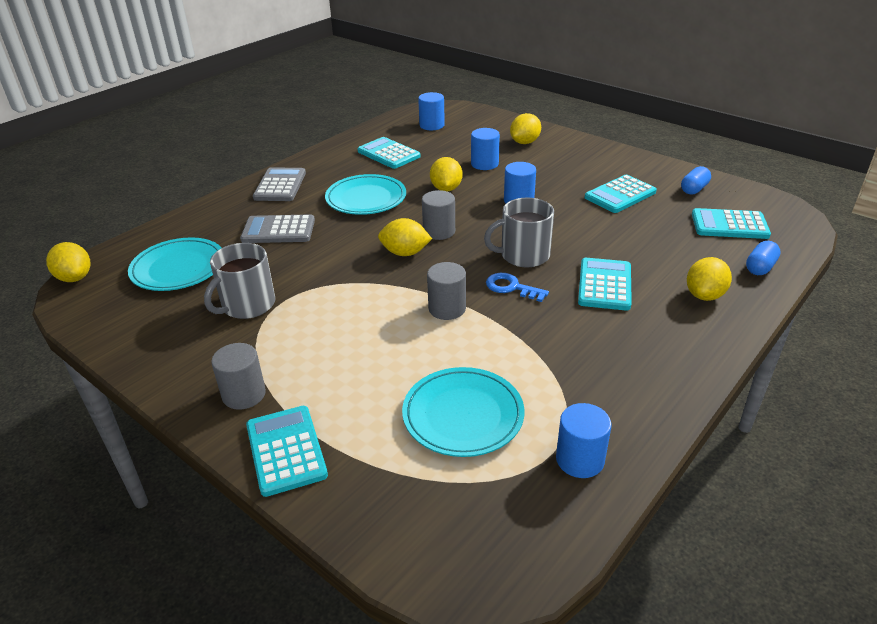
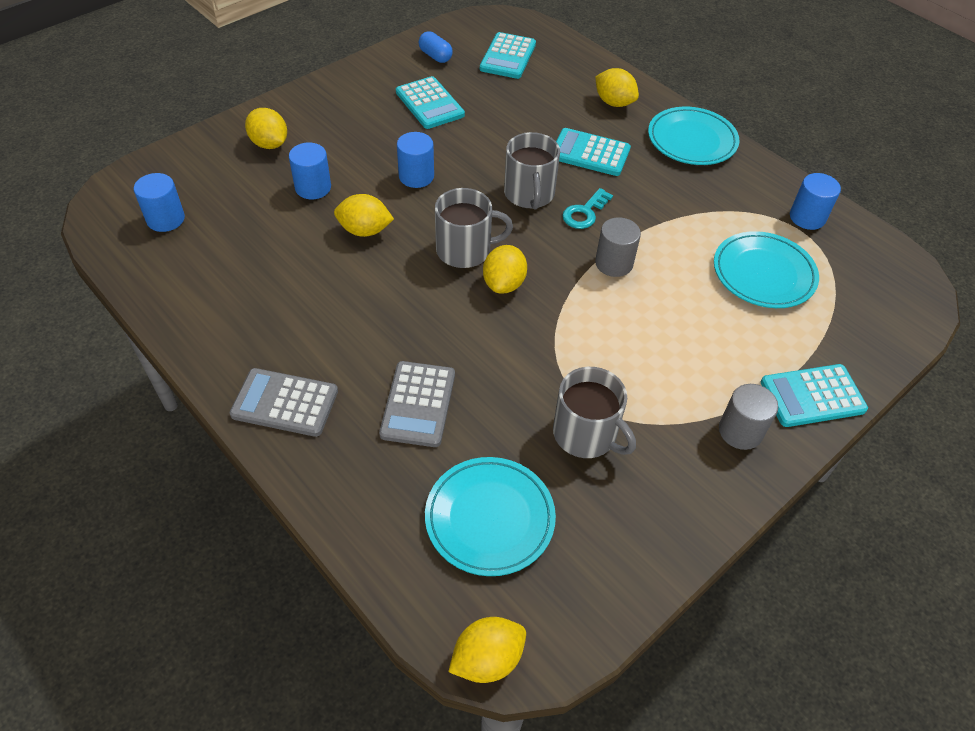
camera: 85 degrees left, 15 degrees up
turquoise plate [325,174,406,215] -> turquoise plate moved to [648,107,739,165]
turquoise calculator [357,137,421,169] -> none
grey cylinder [422,190,455,240] -> grey mug [435,188,513,268]
blue key [486,273,549,302] -> turquoise key [562,188,613,229]
blue capsule [746,241,781,275] -> none

